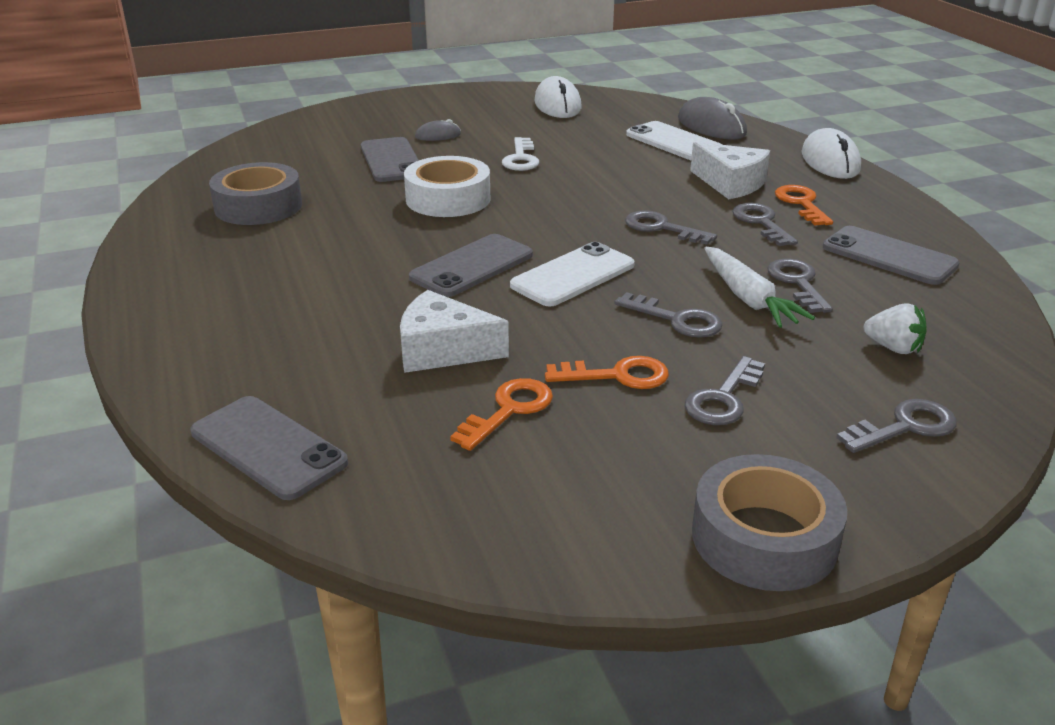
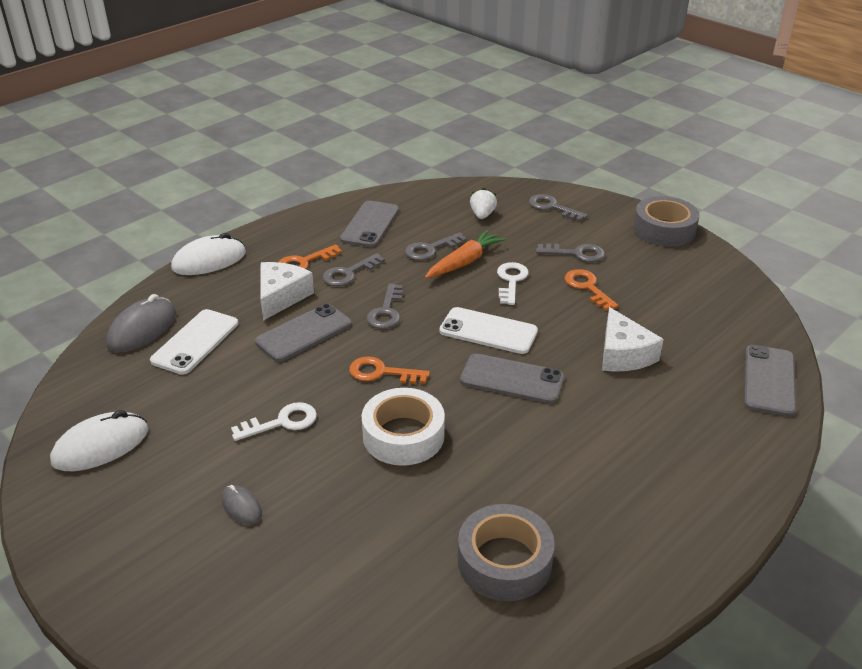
camera: 115 degrees left, 5 degrees up
grey phone [361,137,419,182] -> grey phone moved to [255,304,352,362]
orange key [450,378,553,451] -> orange key moved to [349,356,430,384]
grey key [615,292,722,338] -> white key [497,262,529,305]
white carrot [704,247,815,328] -> orange carrot [425,230,506,278]

